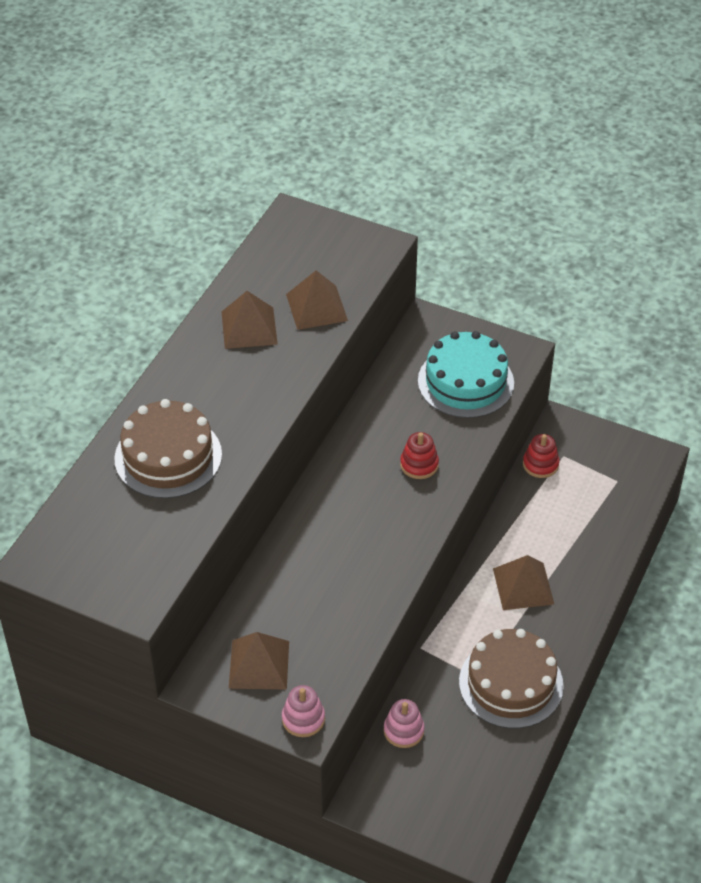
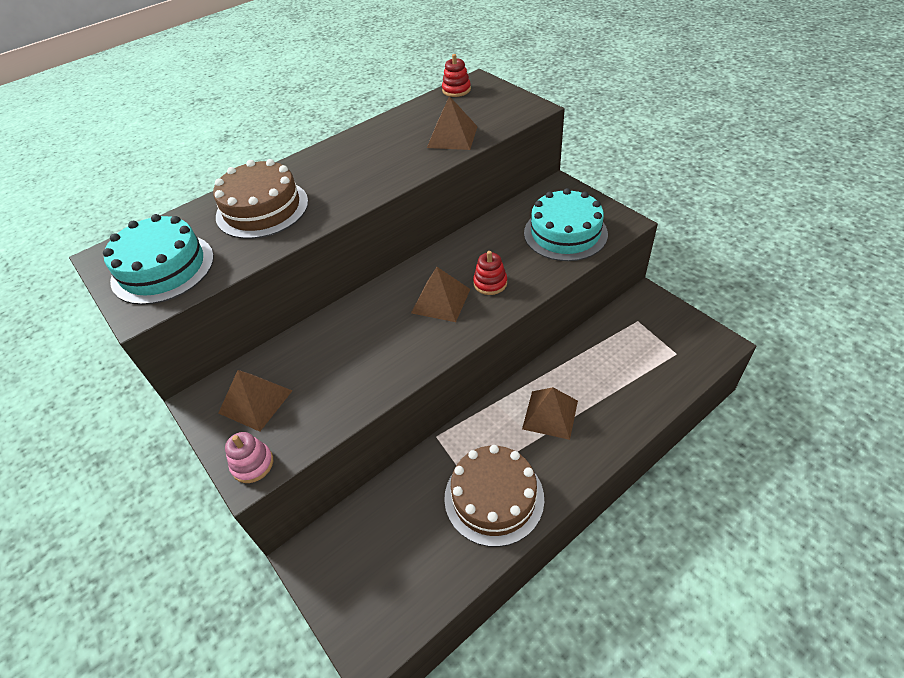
camera: 30 degrees right, 0 degrees up
brown pyramid [222,291,278,349] -> brown pyramid moved to [411,267,470,322]
pink stacking toy [384,699,425,748] -> none
red stacking toy [523,434,559,478] -> red stacking toy moved to [442,54,471,97]
none -> turquoise cake [103,214,214,305]

